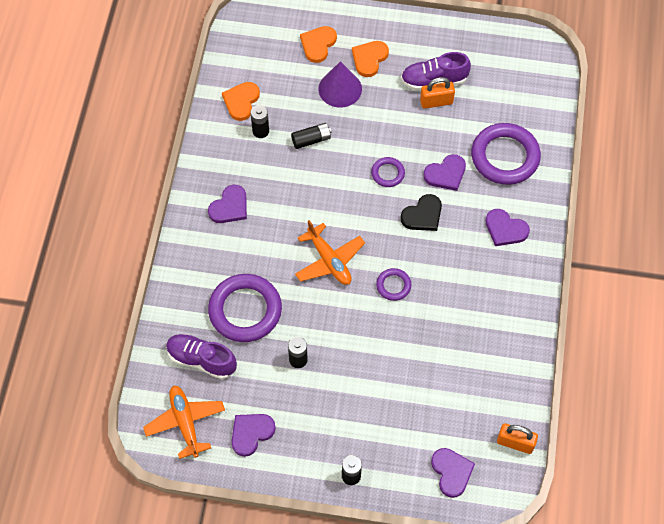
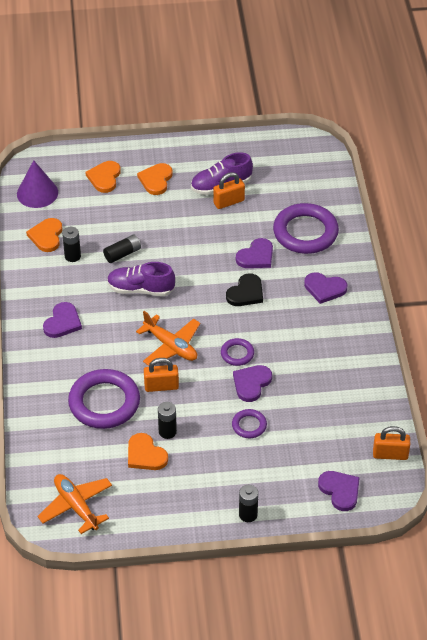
camera: 15 degrees left, 15 degrees down
purple shoe [166,334,237,379] -> purple shoe moved to [107,262,175,296]
purple heart [231,414,276,457] -> purple heart moved to [233,365,272,402]
purple cone [318,61,362,108] -> purple cone moved to [17,160,58,208]
purple ring [371,157,405,187] -> purple ring moved to [232,409,267,438]
none -> orange heart [128,433,168,470]
none -> orange padlock [144,358,179,392]

